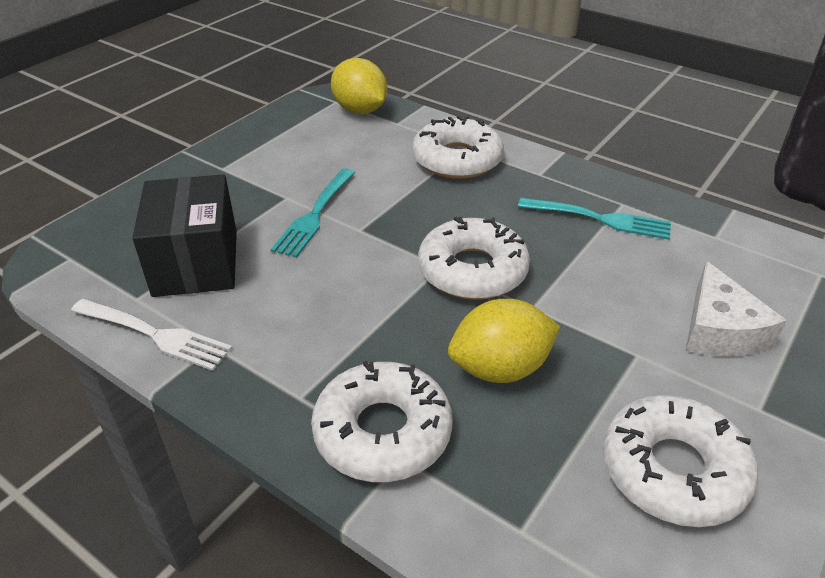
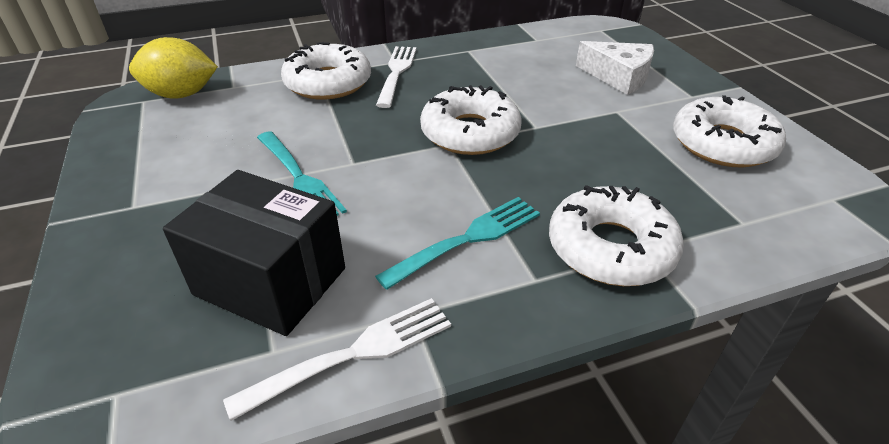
camera: 55 degrees left, 0 degrees up
yellow lemon [448,299,560,383] -> none
turquoise fork [518,197,671,240] -> turquoise fork moved to [375,197,540,290]
none -> white fork [376,46,417,108]

